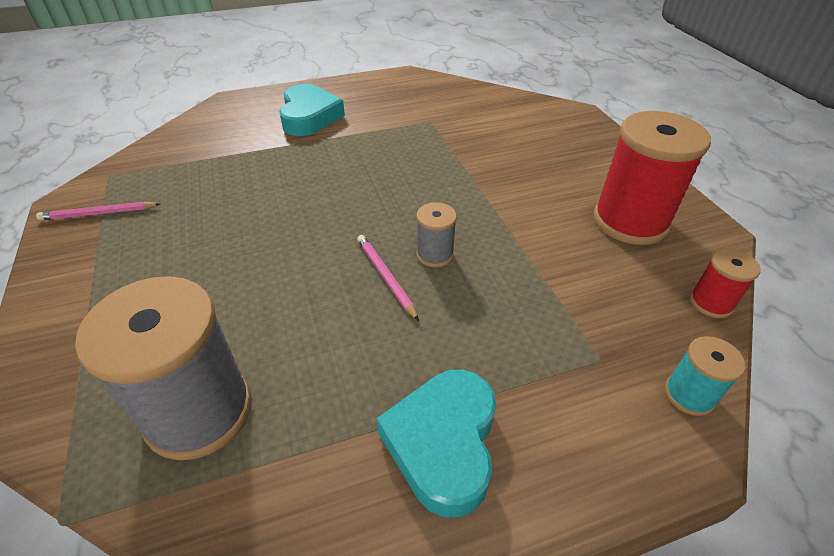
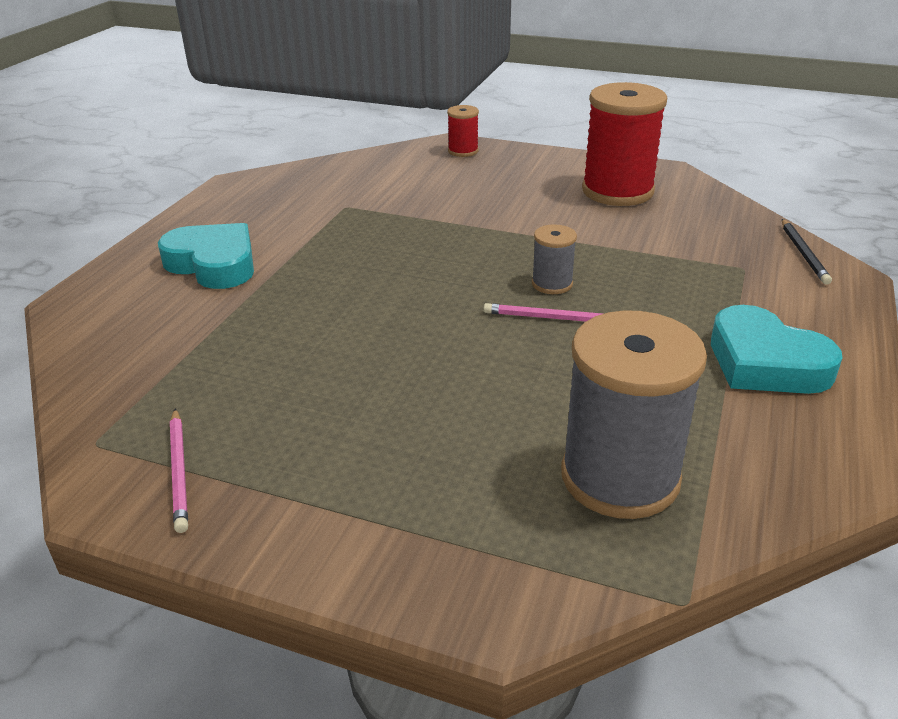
camera: 50 degrees left, 10 degrees down
pink pencil [36,202,160,220] -> pink pencil turned 45 degrees counterclockwise [170,409,188,533]
turquoise spool [665,336,745,416] -> black pencil [782,219,832,285]
red spool [690,248,760,318] -> red spool moved to [447,105,479,157]

